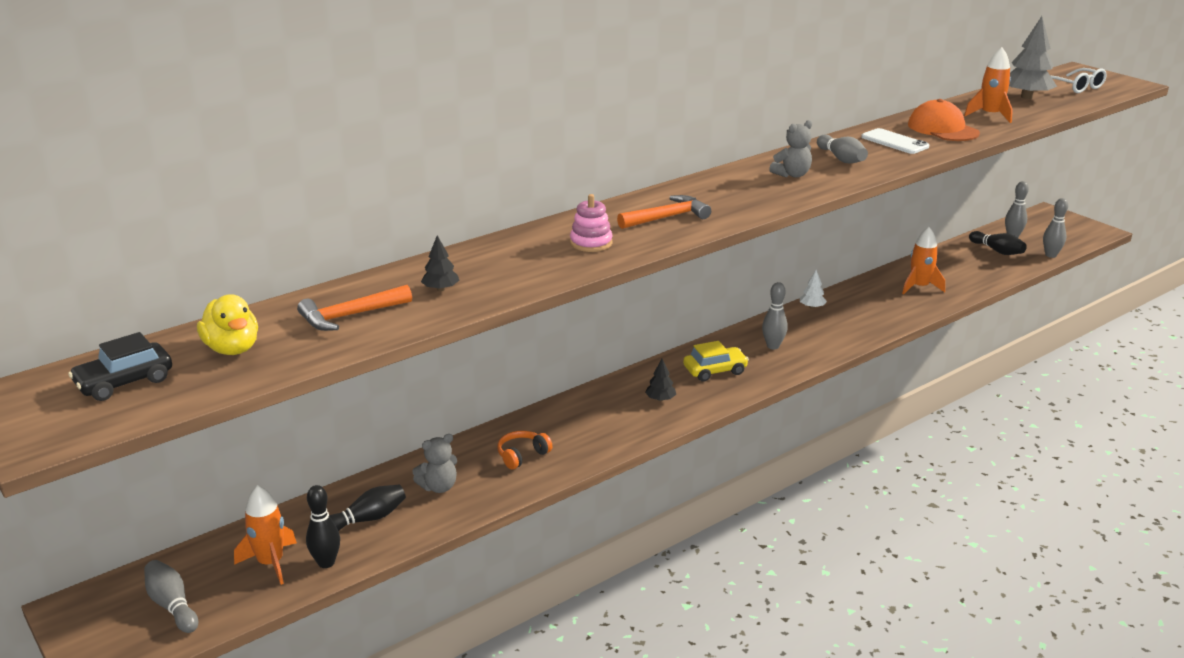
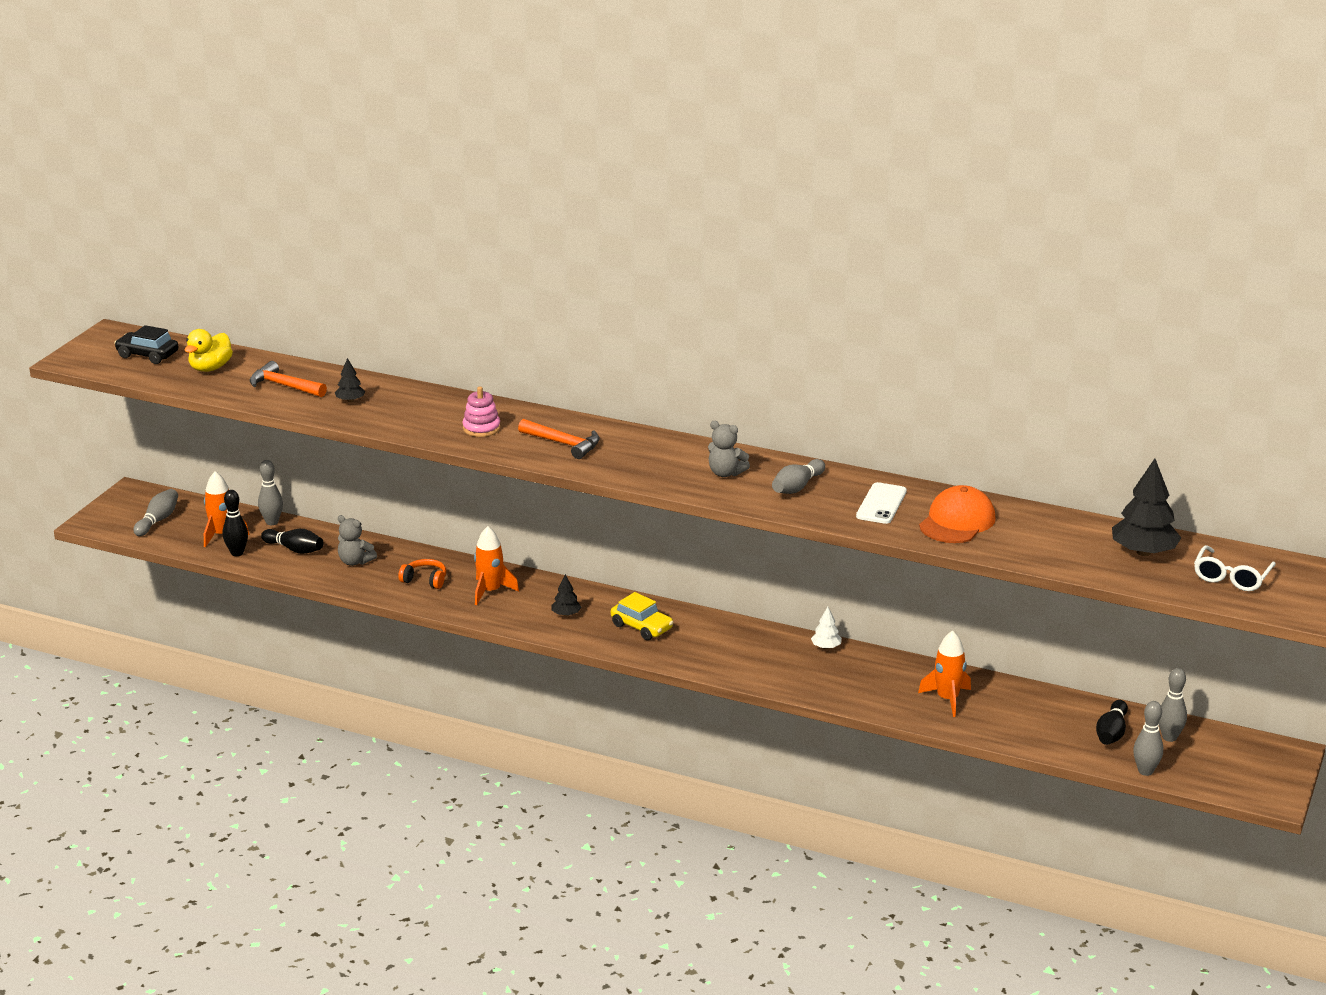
camera: 60 degrees right, 0 degrees up
grey bowling pin [762,282,788,349] -> grey bowling pin moved to [258,460,283,525]
orange rocket [964,47,1013,123] -> orange rocket moved to [474,526,519,605]
grey tree [1009,16,1057,99] -> black tree [1112,459,1181,556]

